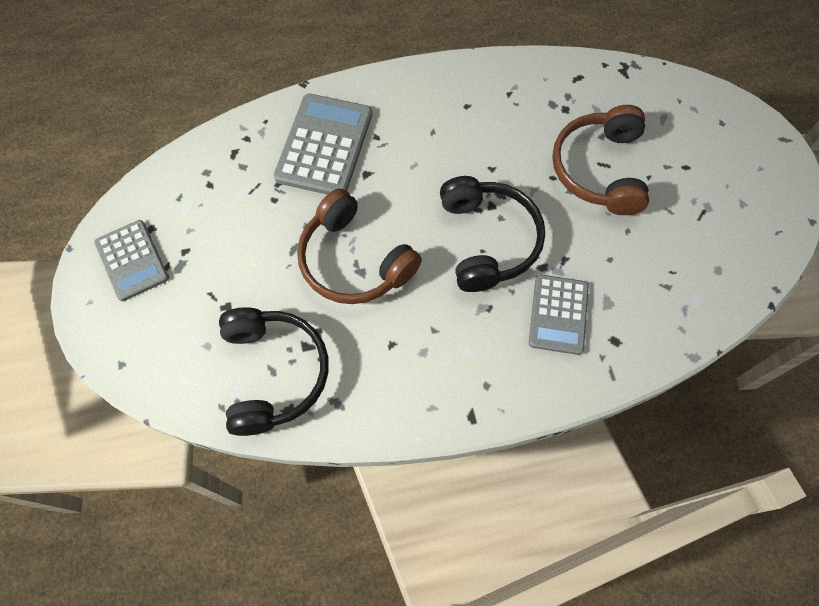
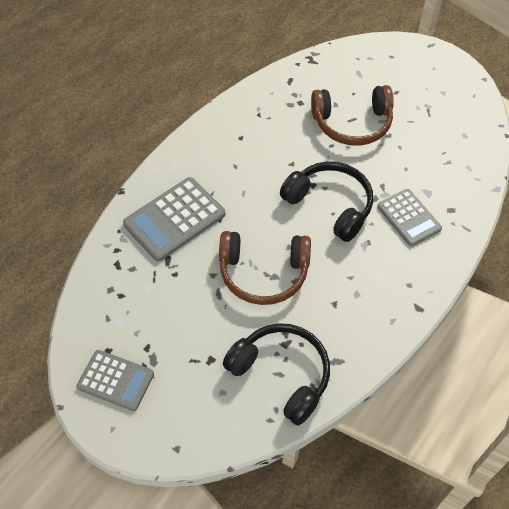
camera: 40 degrees left, 10 degrees down
grey calculator [274,94,372,194] -> grey calculator turned 105 degrees counterclockwise [123,177,225,261]
brown headphones [552,105,649,215] -> brown headphones turned 60 degrees counterclockwise [311,85,394,146]

